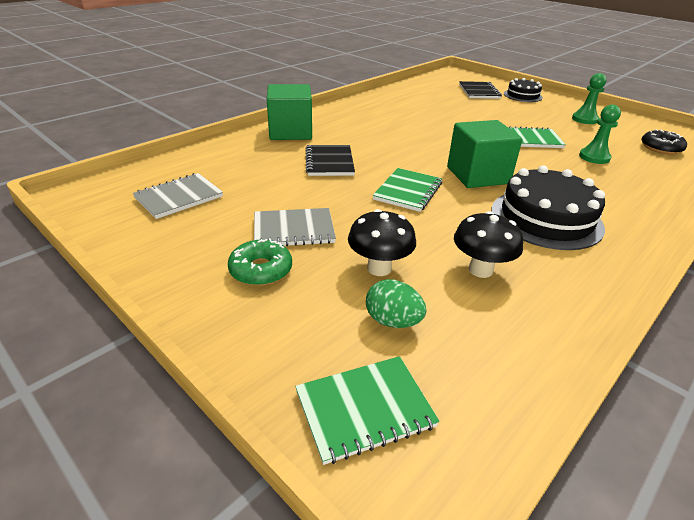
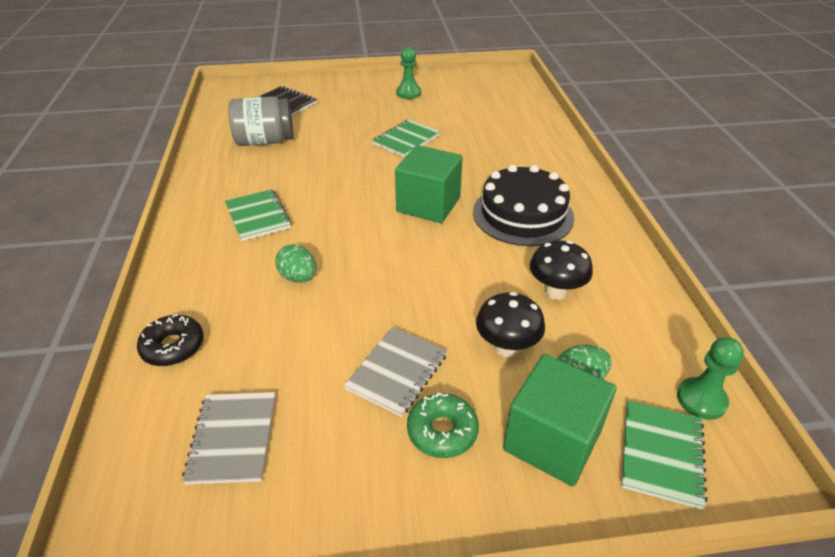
camera: 50 degrees left, 5 degrees up
green cube [267,84,312,140] -> green cube moved to [503,354,617,486]
black notebook [305,145,355,176] -> green egg [275,244,316,283]
green notebook [373,168,442,212] -> green notebook moved to [225,189,291,241]
black cake [504,78,543,102] -> none
green pawn [579,105,621,164] -> green pawn moved to [677,337,744,420]
black donut [641,129,687,155] -> black donut moved to [137,314,204,366]
none -> grey jar [229,96,293,146]

